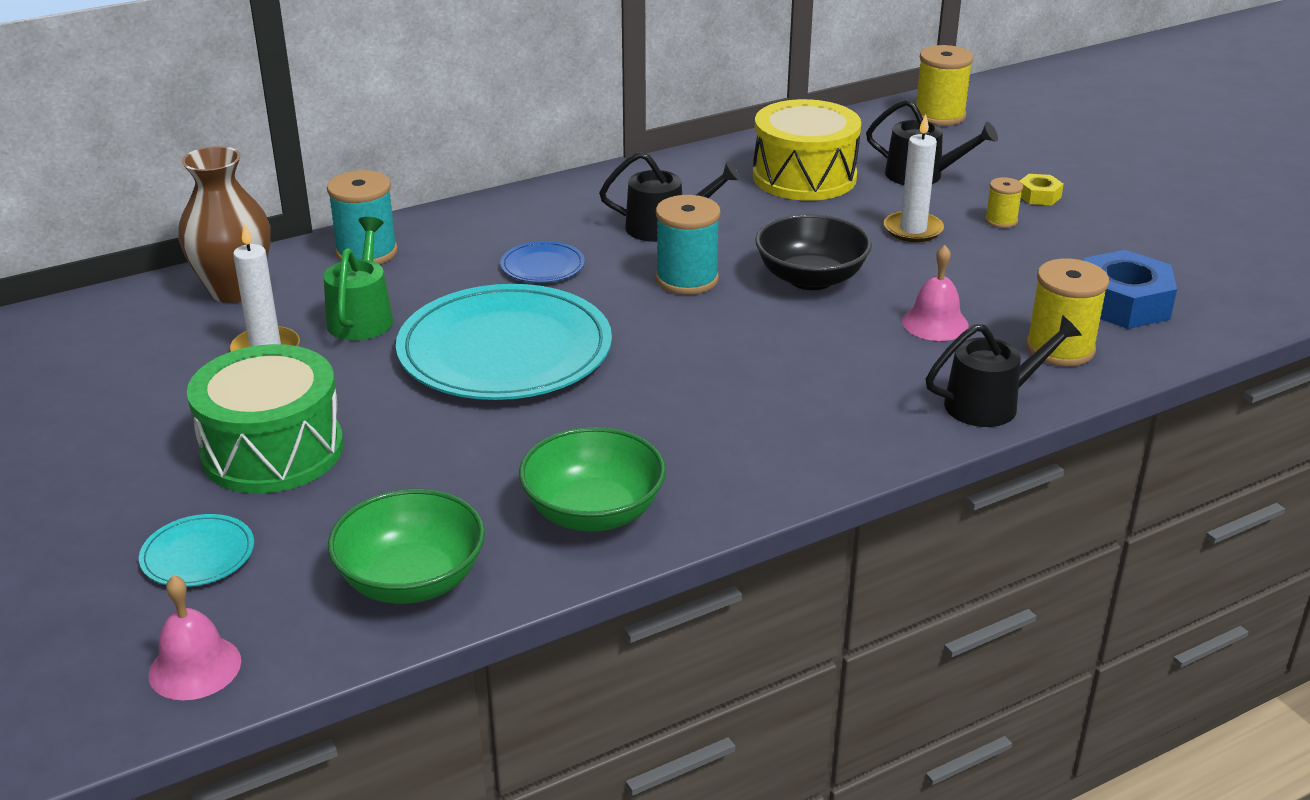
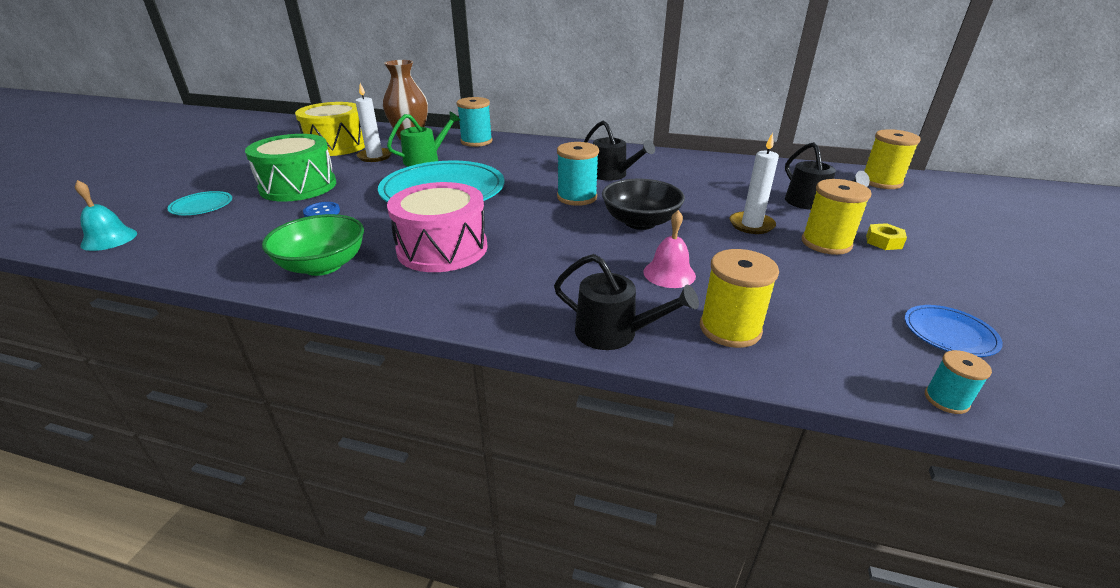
camera: 45 degrees right, 0 degrees up
pink bell [148,575,241,700] -> turquoise bell [75,180,137,251]
green bowl [328,489,485,604] -> none
blue plate [500,241,585,283] -> blue plate moved to [905,305,1003,357]
yellow drum [753,99,861,201] -> yellow drum moved to [295,102,365,156]
yellow spool [985,177,1023,228] -> yellow spool [802,179,872,255], size x1.82
blue nut [1083,250,1177,329] -> none
none -> blue button [303,202,340,217]
none -> pink drum [387,182,488,272]
none -> turquoise spool [925,350,992,414]

